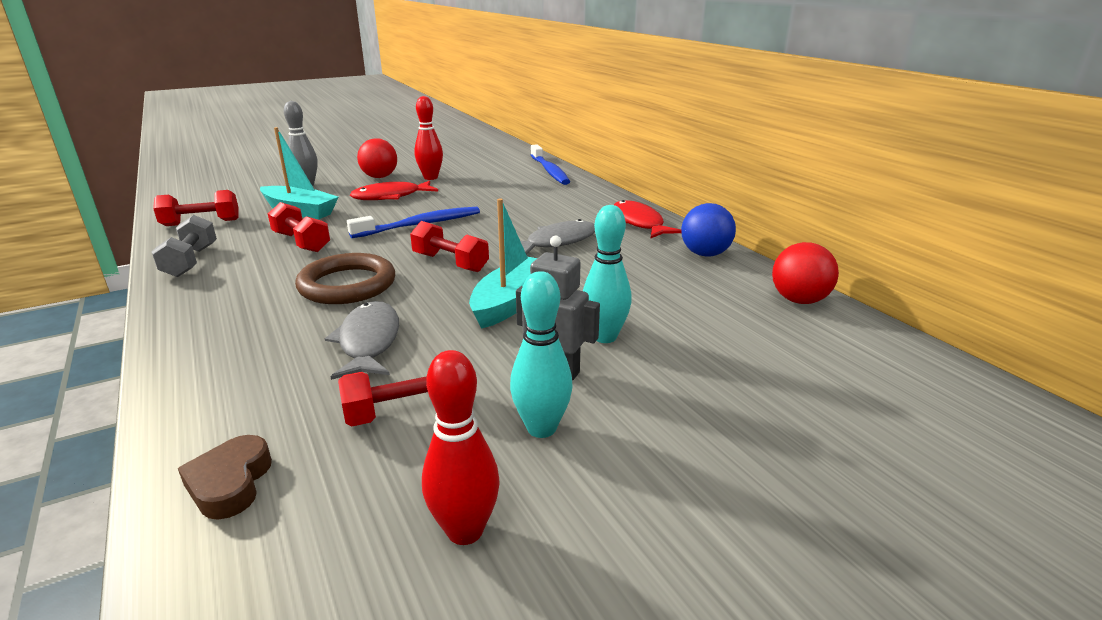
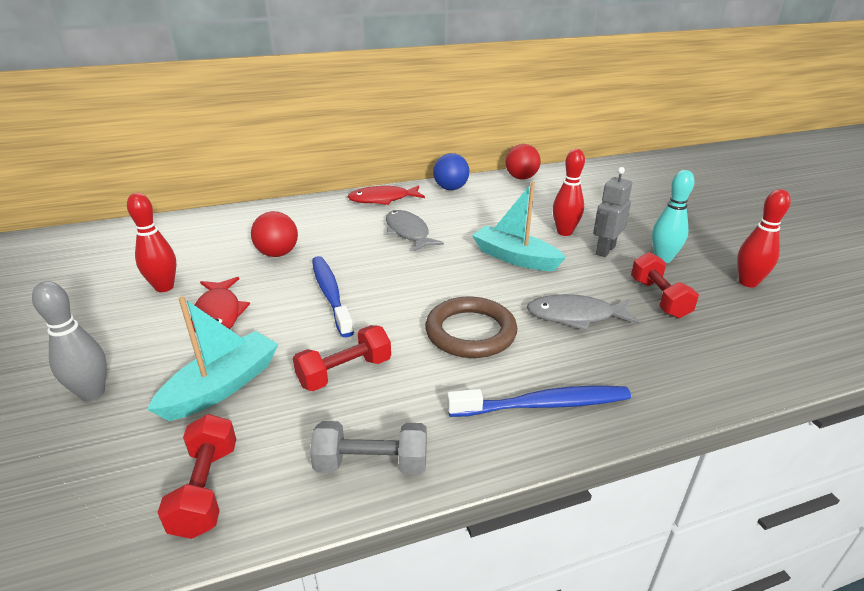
camera: 80 degrees left, 5 degrees up
brown heart [178,435,272,520] -> none
red ball [357,138,397,178] -> red ball moved to [251,211,298,257]
red dumbbell [410,221,489,272] -> none
blue toothbrush [531,144,570,185] -> blue toothbrush moved to [447,385,631,417]
turquoise bowling pin [583,205,632,343] -> red bowling pin [553,149,585,236]

